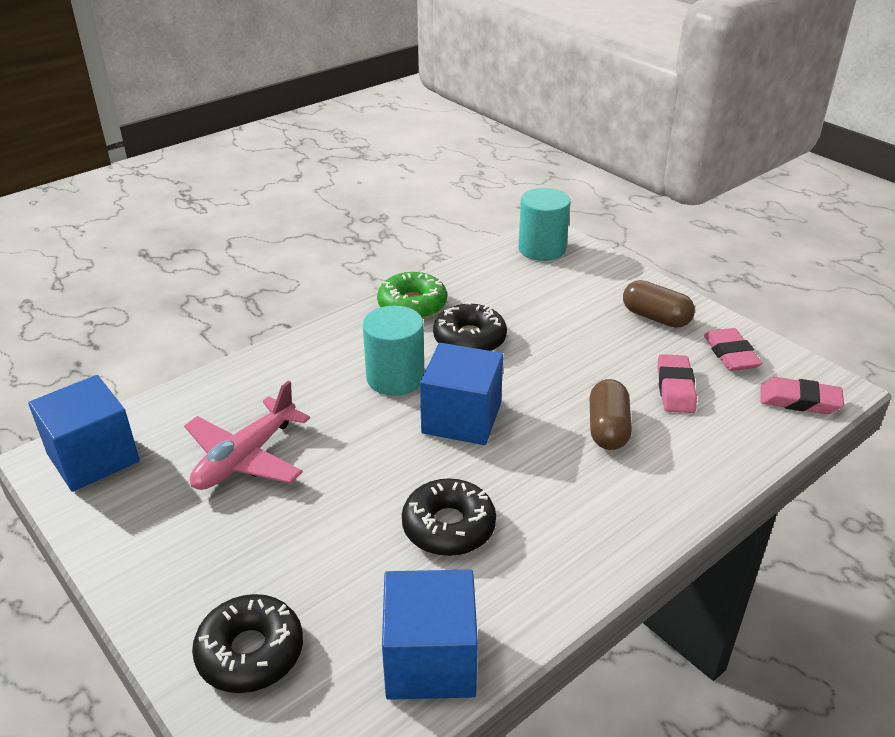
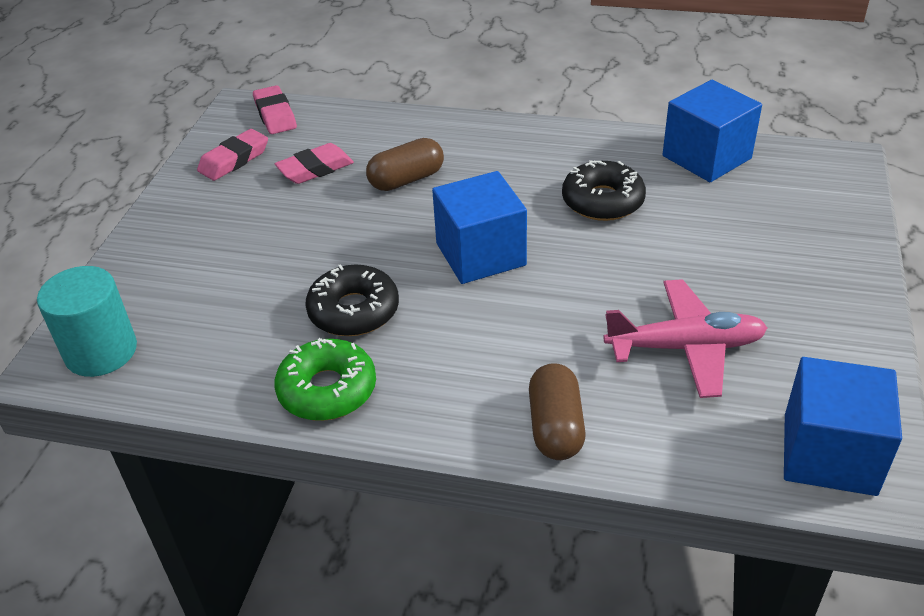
camera: 125 degrees left, 5 degrees up
black donut [192,594,303,693] -> none
turquoise cylinder [363,306,424,396] -> none
brown capsule [623,280,695,328] -> brown capsule moved to [529,363,586,460]

